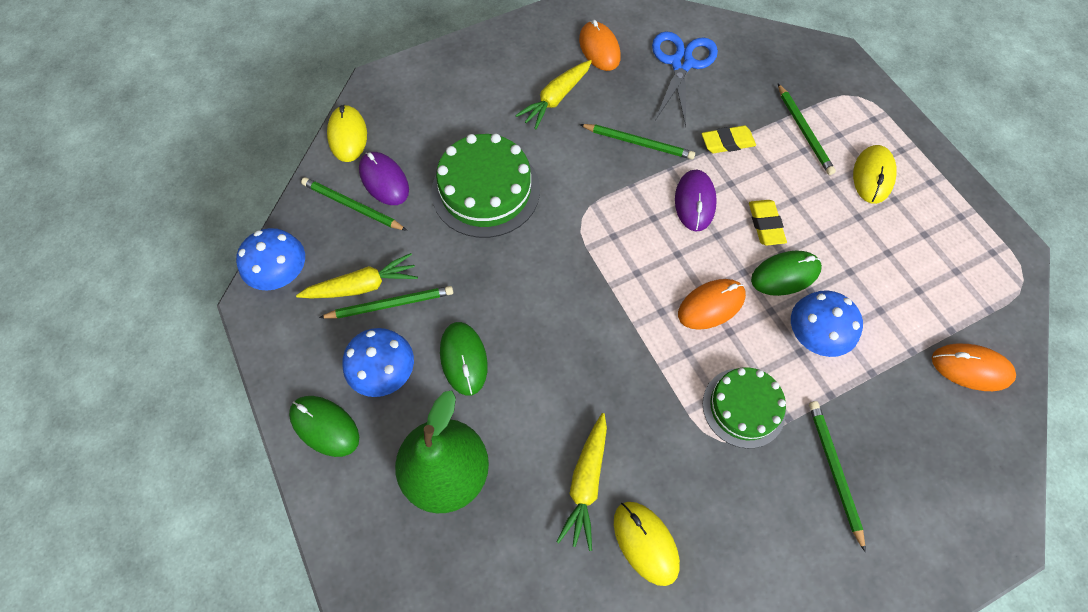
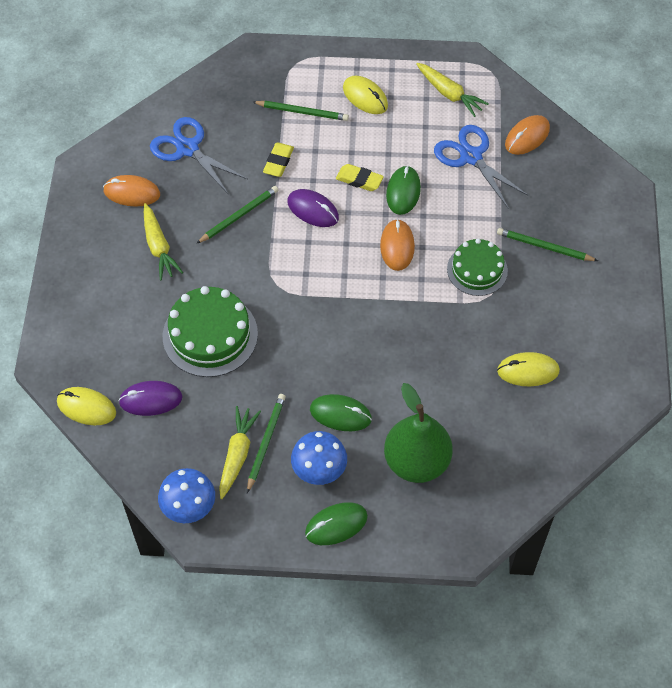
camera: 60 degrees left, 5 degrees down
green pencil [301,177,407,231] -> none
yellow carrot [556,413,607,551] -> yellow carrot moved to [416,63,489,117]
blue mushroom [791,290,863,357] -> none
none -> blue scissors [434,125,529,208]

